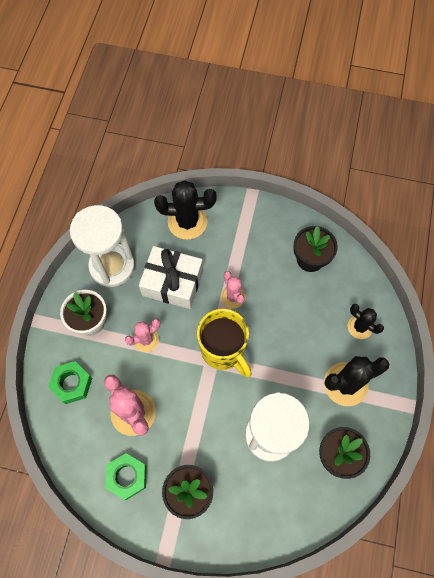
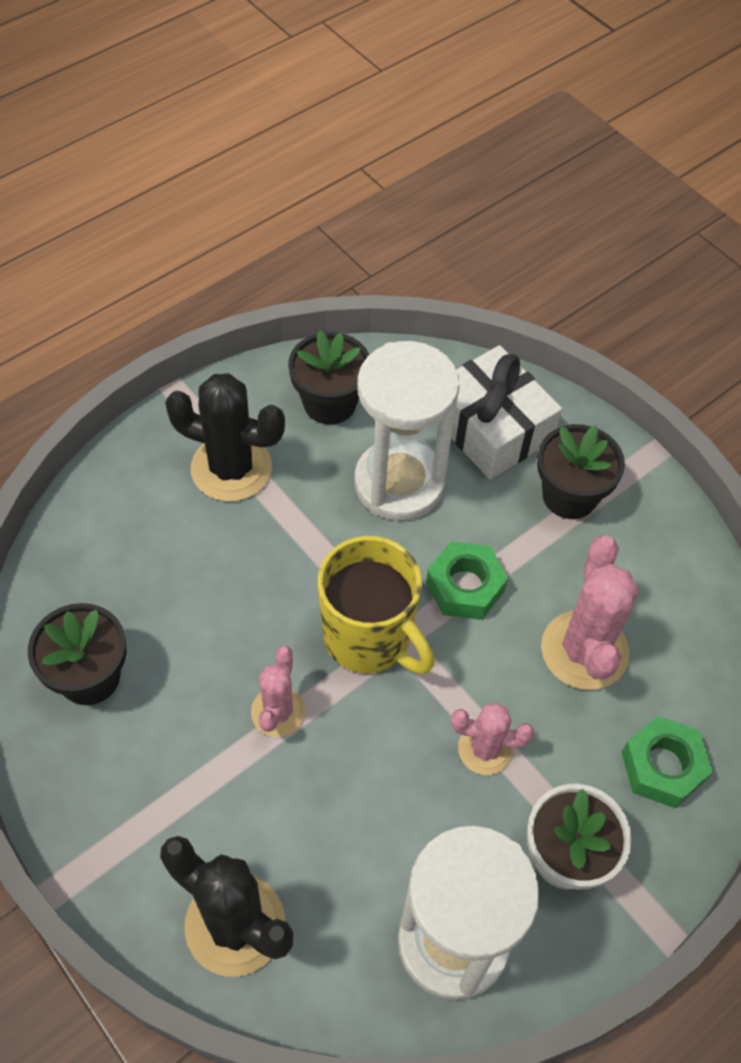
camera: 145 degrees left, 10 degrees down
green nut [105,453,147,500] -> green nut moved to [426,541,508,620]
white gift [139,246,203,309] -> white gift moved to [438,345,562,479]
yellow mug [197,309,252,378] -> yellow mug turned 135 degrees clockwise [318,536,434,674]
black cactus [348,304,384,339] -> none

